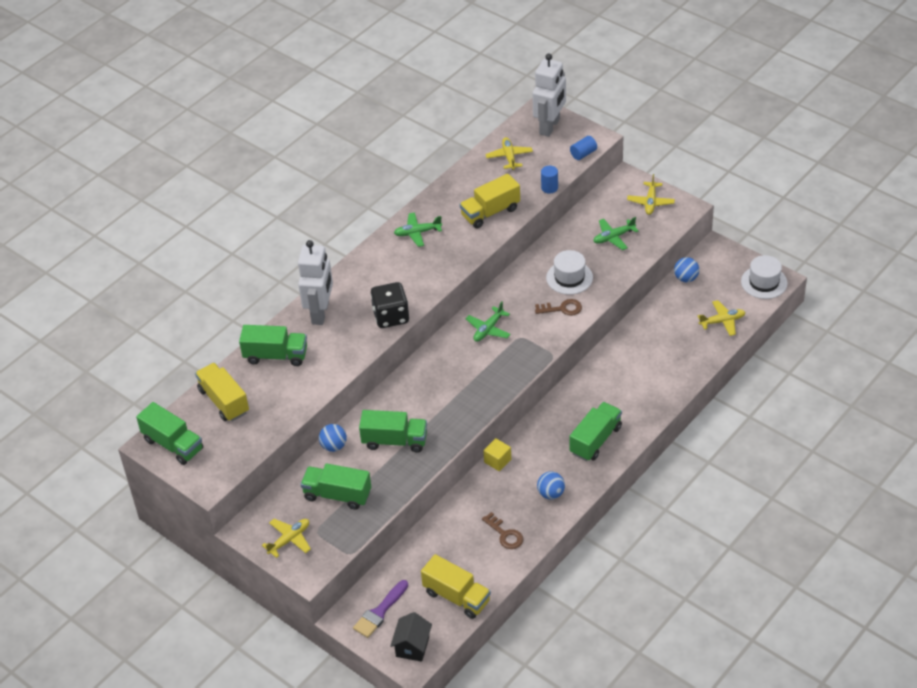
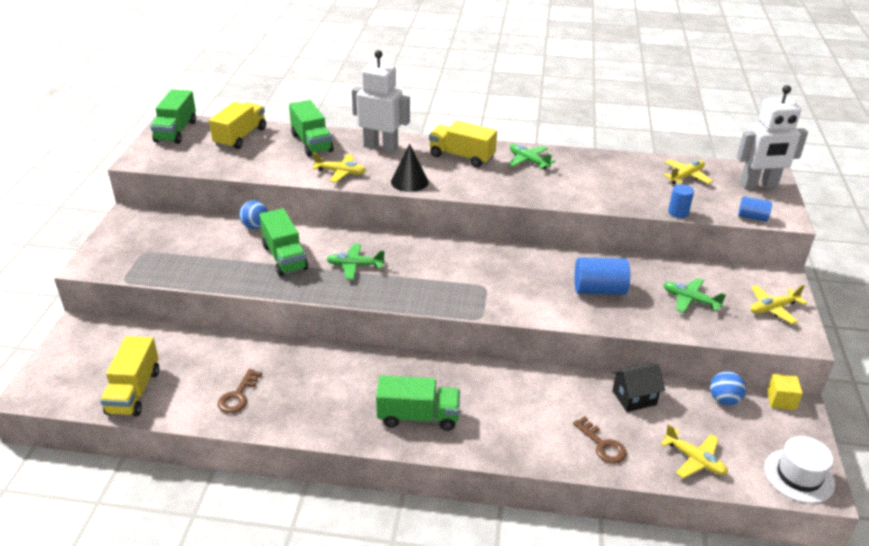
camera: 55 degrees right, 10 degrees down
yellow plane [262,519,311,558] -> yellow plane moved to [312,153,366,182]
white robot [298,240,333,325] -> white robot turned 135 degrees counterclockwise [352,50,410,153]
green truck [301,463,371,510] -> none
purple brush [353,580,408,638] -> none
black dice [371,282,409,328] -> black cone [391,144,429,192]
black house [390,612,432,662] -> black house moved to [612,363,665,412]
yellow truck [460,174,520,229] -> yellow truck moved to [429,121,497,167]
green plane [465,302,511,342] -> green plane moved to [327,244,385,280]
yellow cube [483,438,511,471] -> yellow cube moved to [767,374,803,410]
brown key [535,299,582,316] -> brown key moved to [573,416,627,464]
blue ball [537,472,565,499] -> none
white hat [546,250,593,295] -> blue cylinder [574,257,630,295]

